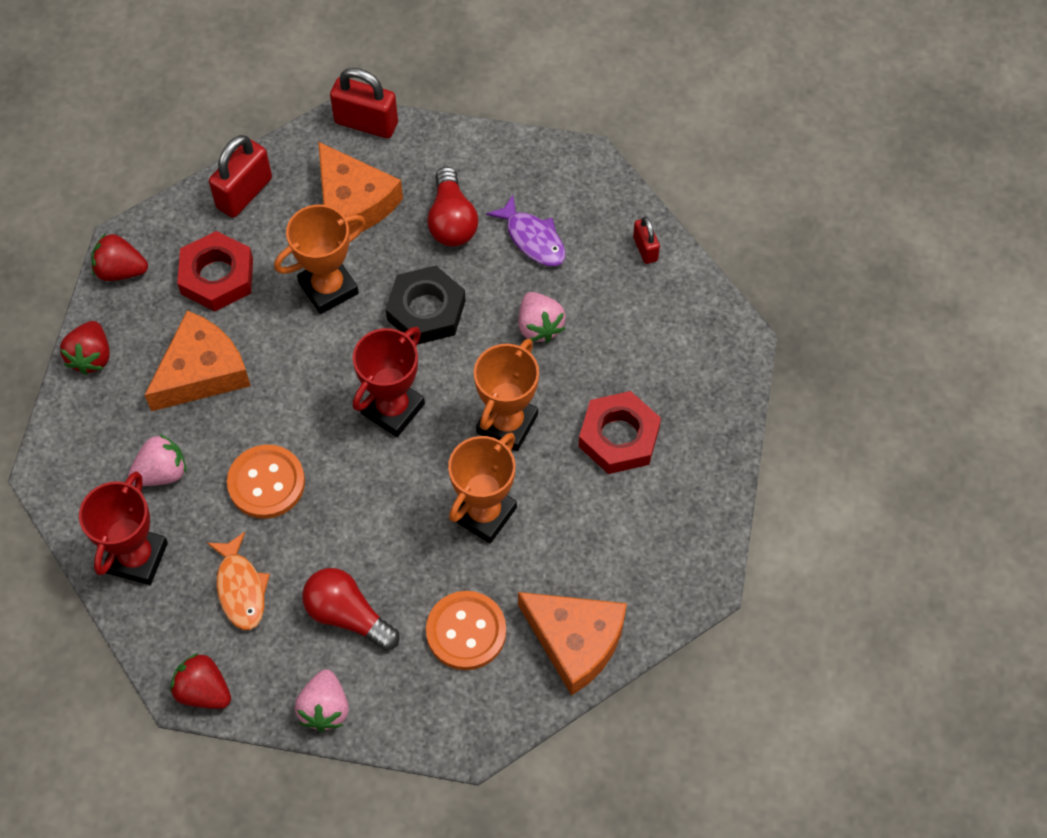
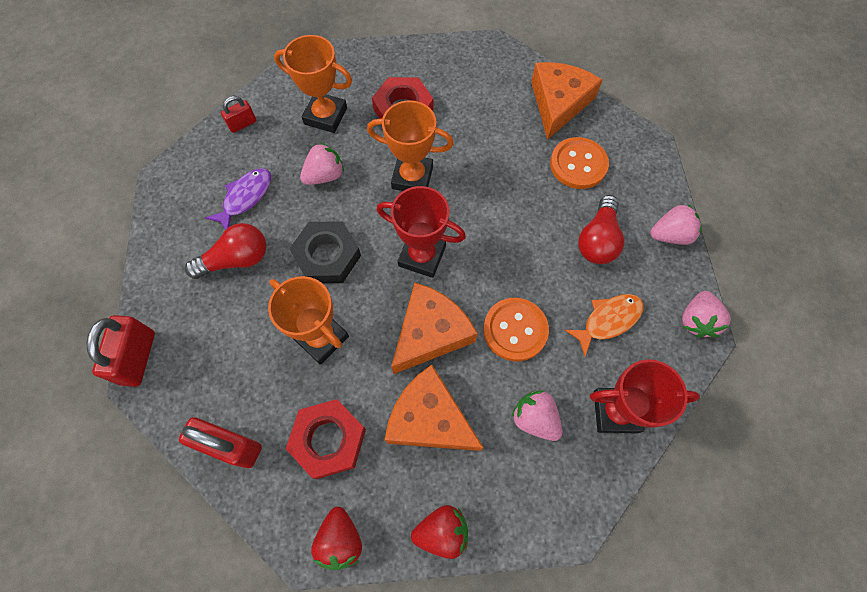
camera: 105 degrees left, 5 degrees up
red strawberry [170,653,231,709] -> pink strawberry [682,291,730,338]
orange cheese [318,142,403,234] -> orange cheese moved to [391,283,478,374]
orange trophy [448,433,517,543] -> orange trophy moved to [274,35,352,133]

